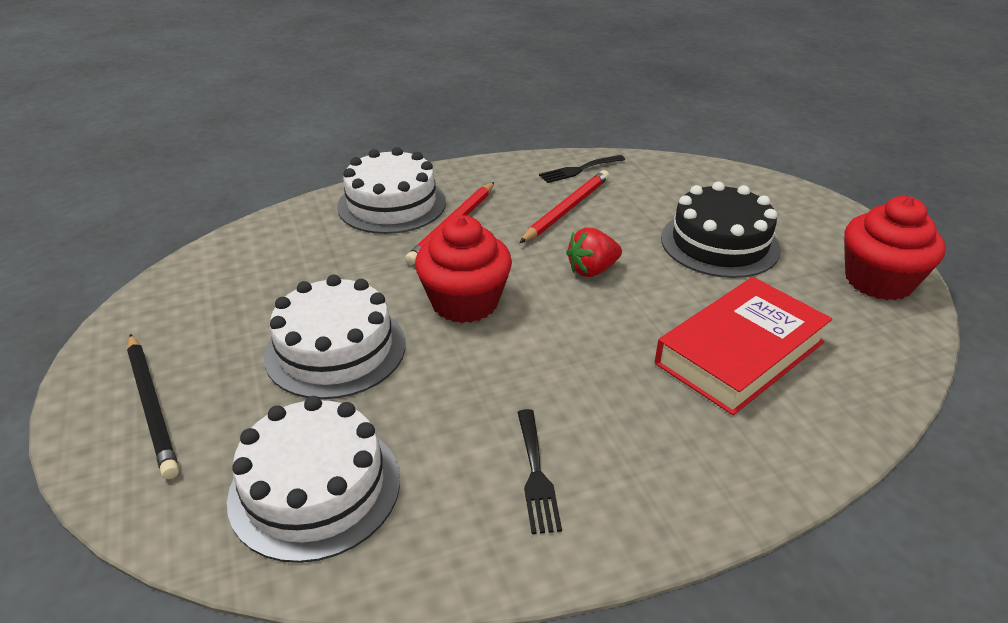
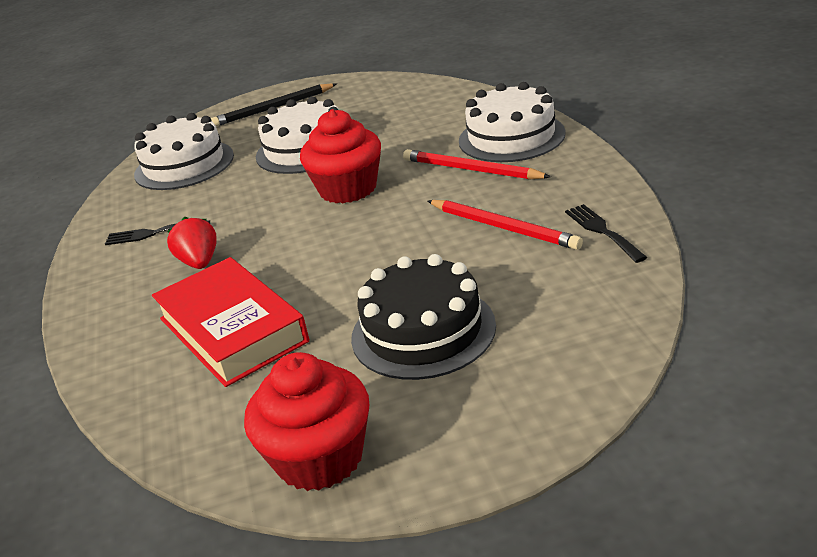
camera: 100 degrees right, 5 degrees down
red strawberry [566,228,622,277] -> red strawberry moved to [167,217,217,269]

